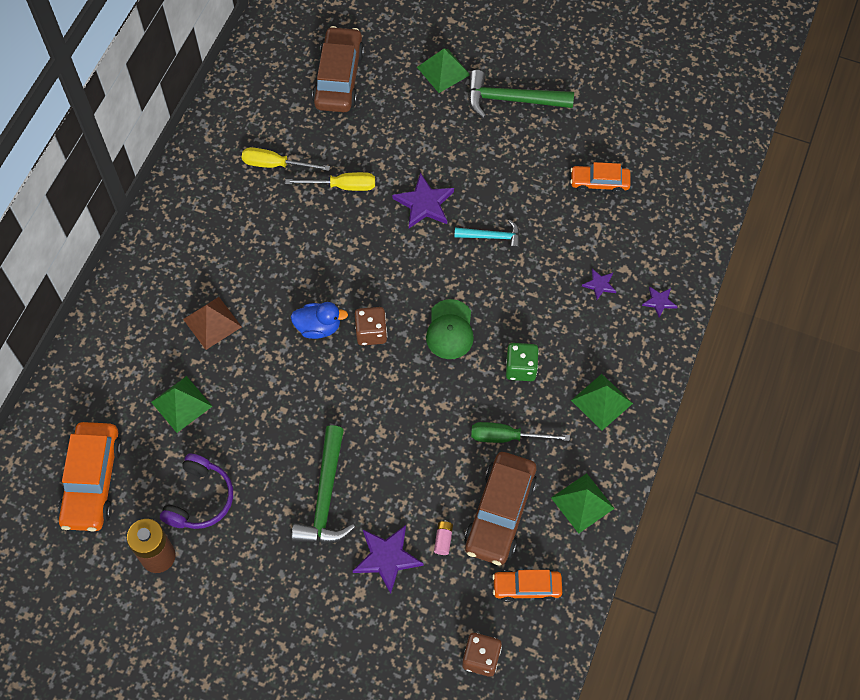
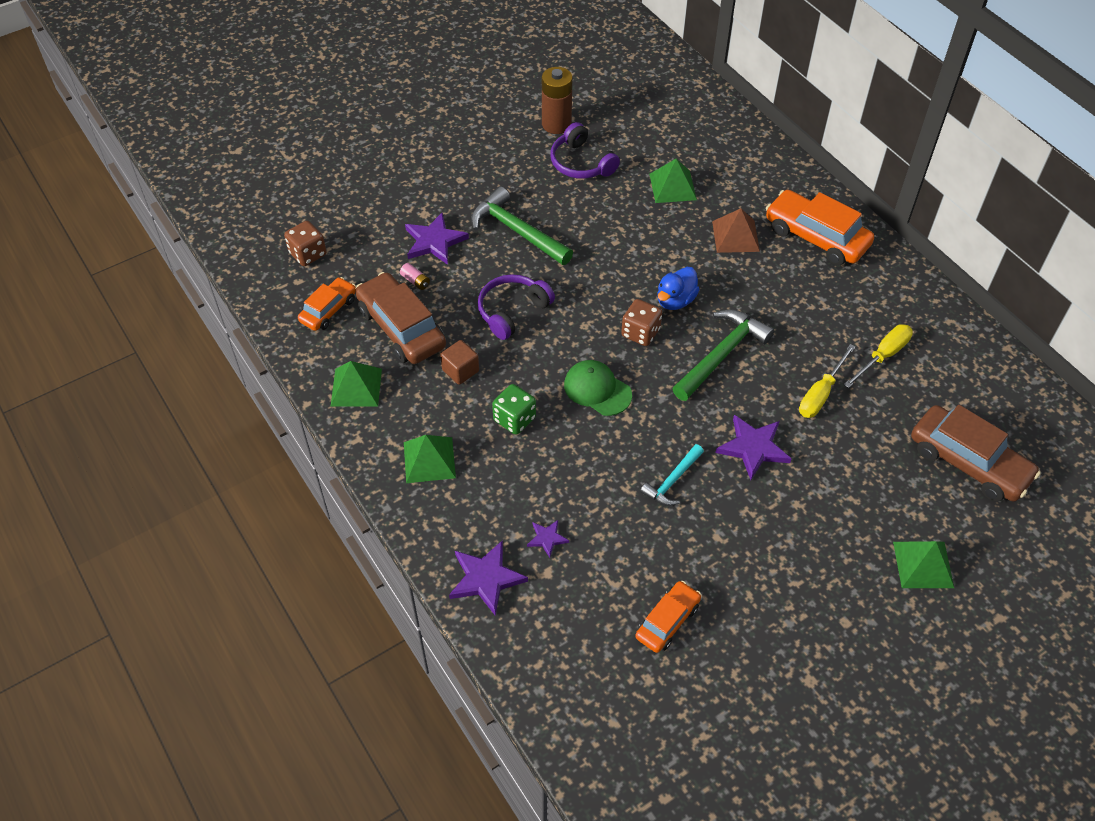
camera: 125 degrees right, 10 degrees down
orange car [58,422,122,532] -> orange car moved to [766,190,874,265]
green hammer [468,70,574,118] -> green hammer moved to [672,309,774,401]
green screwdriver [471,422,570,443] -> brown cube [440,340,479,385]
purple star [642,286,677,318] -> purple star [449,540,528,616], size x1.85
none -> purple headphones [478,274,555,340]

